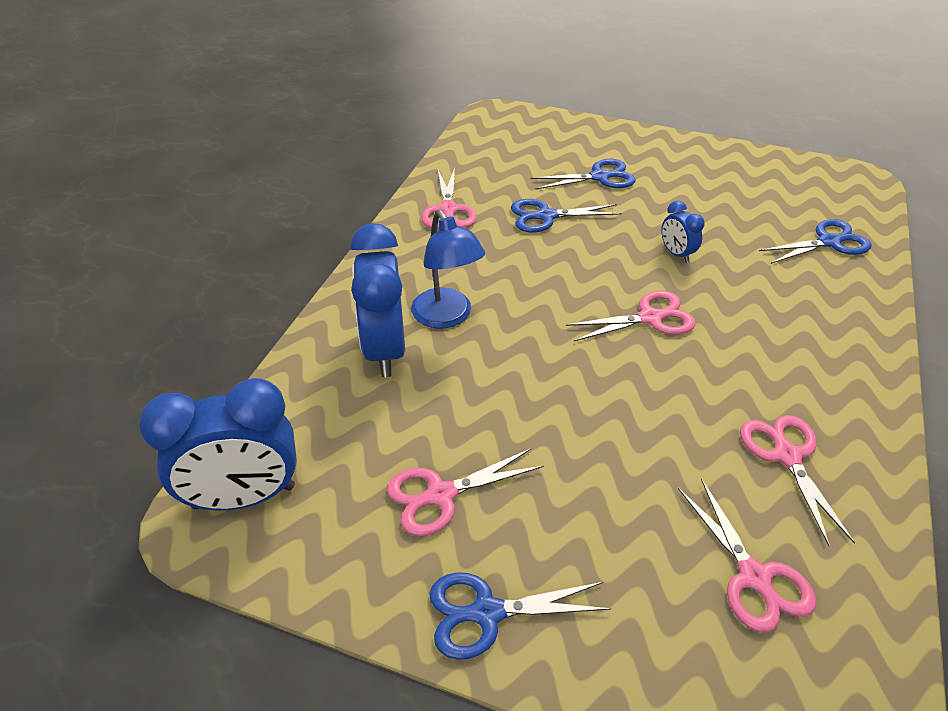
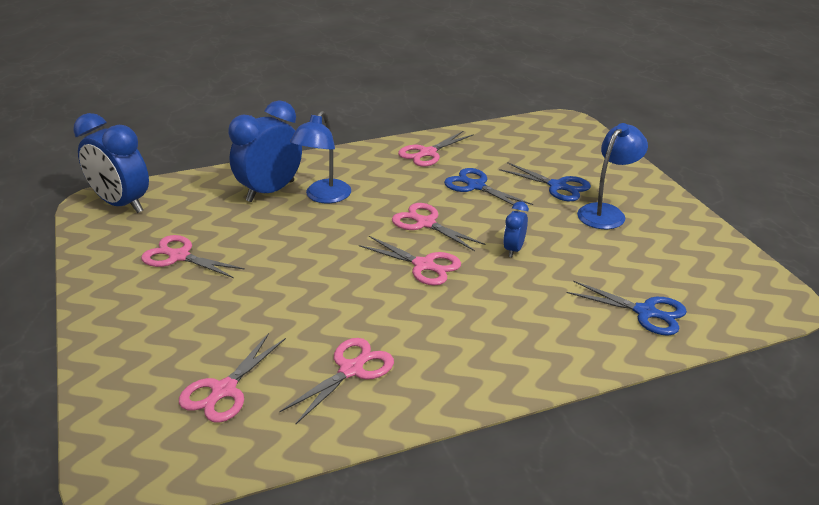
camera: 50 degrees right, 10 degrees down
blue scissors [429,572,612,660] -> none
none -> pink scissors [392,203,486,251]
none -> blue lamp [577,123,648,229]

